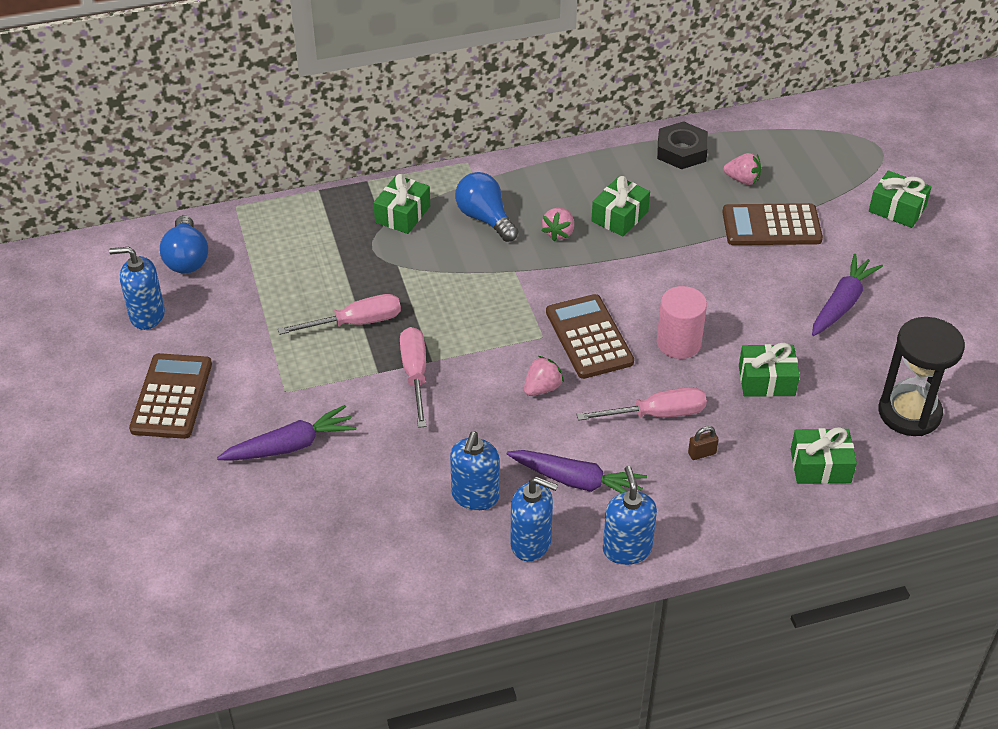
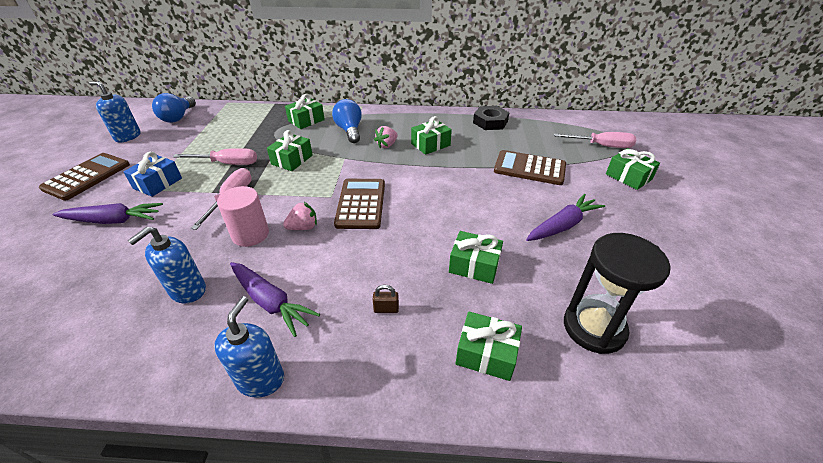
camera: 20 degrees right, 5 degrees down
blue soap dispenser [511,477,558,561] -> none
pink screwdriver [577,387,707,421] -> pink screwdriver moved to [554,132,636,148]
pink cylinder [657,286,707,359] -> pink cylinder moved to [217,186,269,247]
pink strawberry [724,153,761,185] -> none
none -> blue gift [123,152,182,197]
none -> green gift [267,130,313,171]

